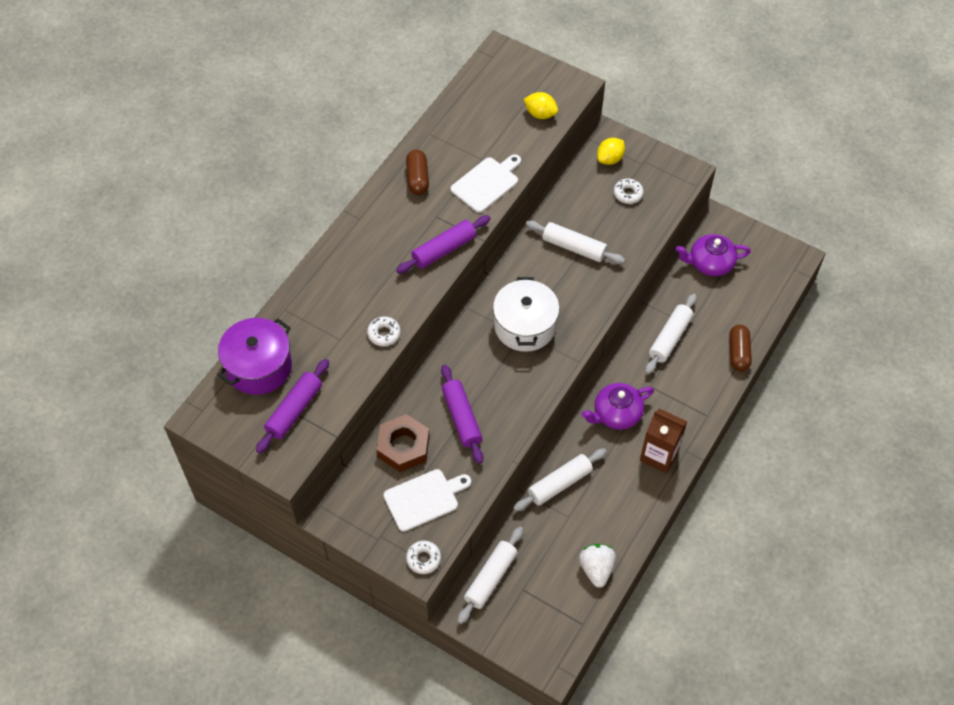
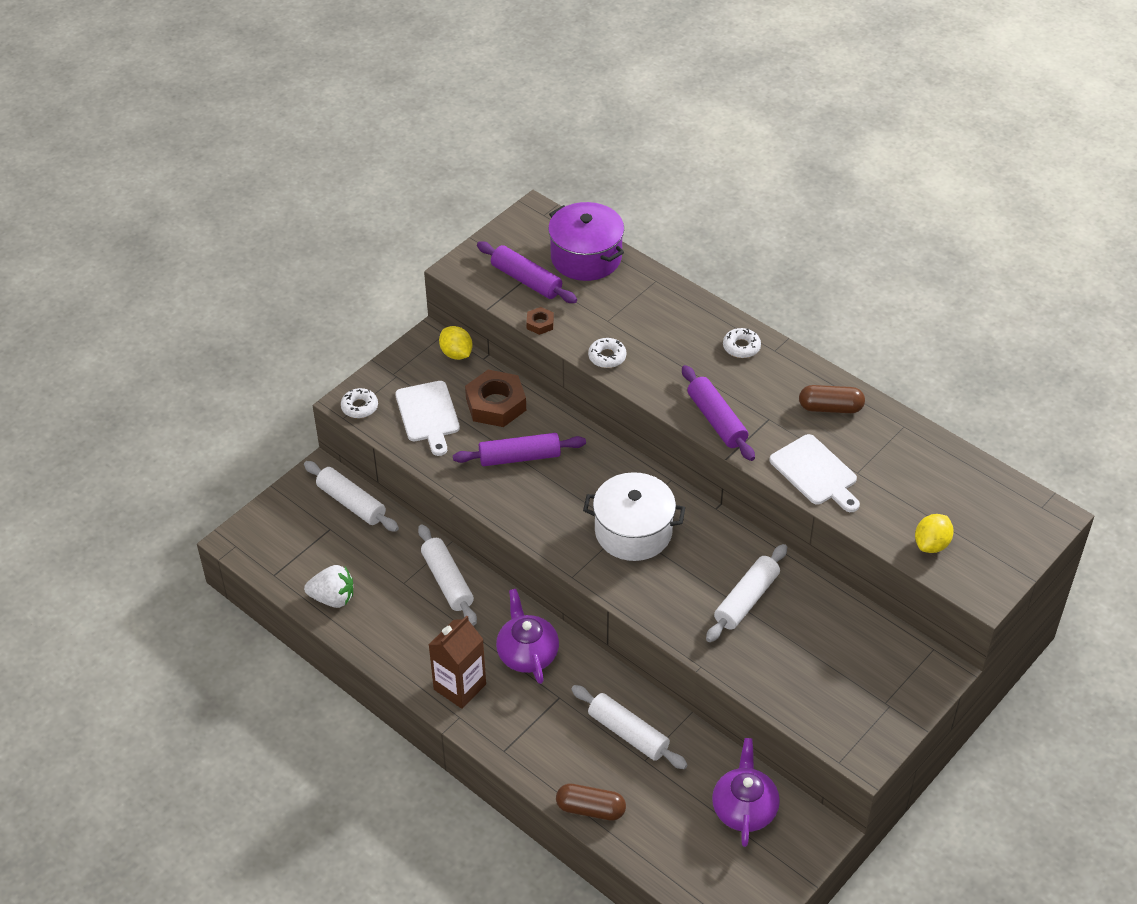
camera: 100 degrees right, 10 degrees down
yellow lemon [597,138,625,165] -> yellow lemon moved to [439,326,473,360]
white donut [614,179,644,204] -> white donut moved to [723,328,761,358]
none -> brown nut [526,307,554,335]

